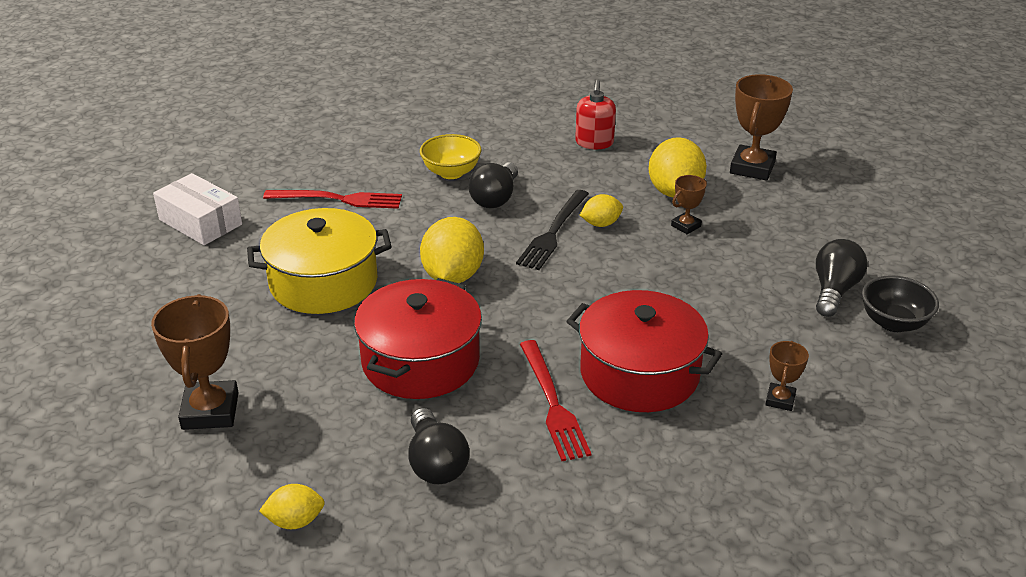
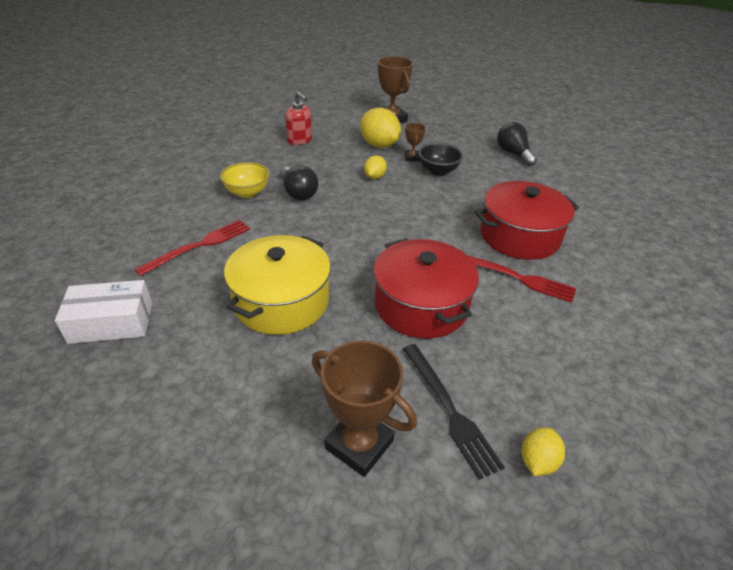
camera: 50 degrees left, 5 degrees up
black light bulb [408,408,470,484] -> none
yellow lemon [420,217,484,283] -> none
black fork [516,190,589,270] -> black fork moved to [403,344,505,480]
brown trophy [765,341,809,411] -> none
black bowl [862,275,939,332] -> black bowl moved to [418,143,463,176]

